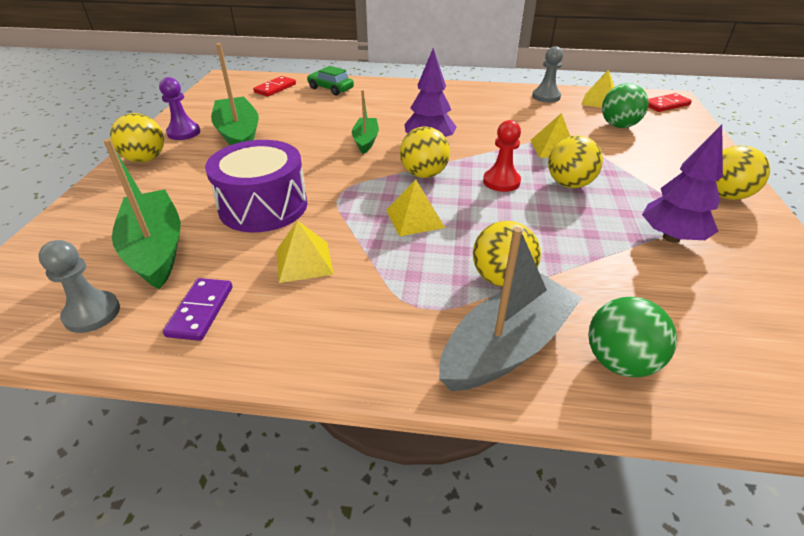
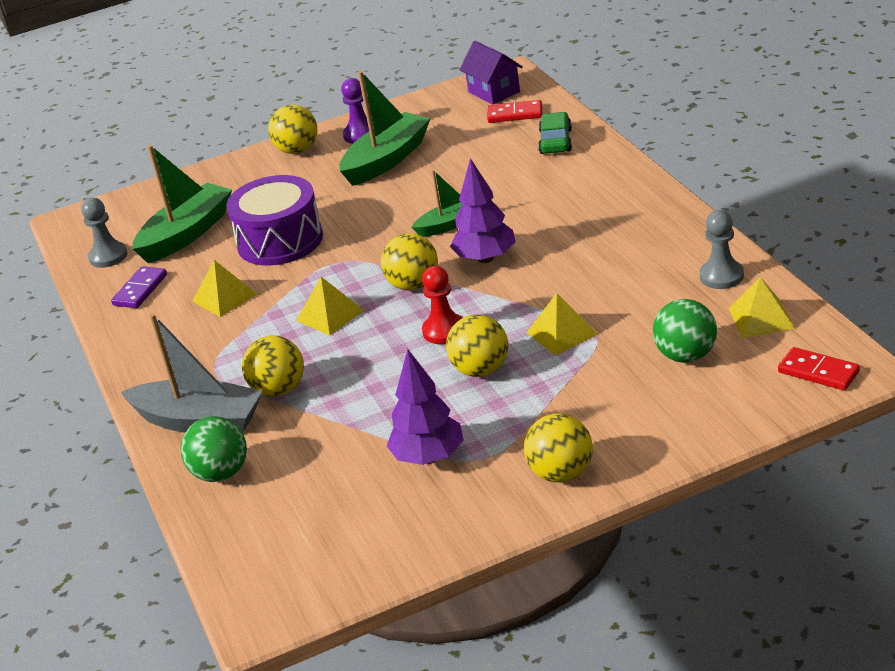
camera: 65 degrees right, 5 degrees down
purple domino [163,278,233,341] -> purple domino turned 45 degrees counterclockwise [111,266,167,308]
none -> purple house [459,41,523,104]

